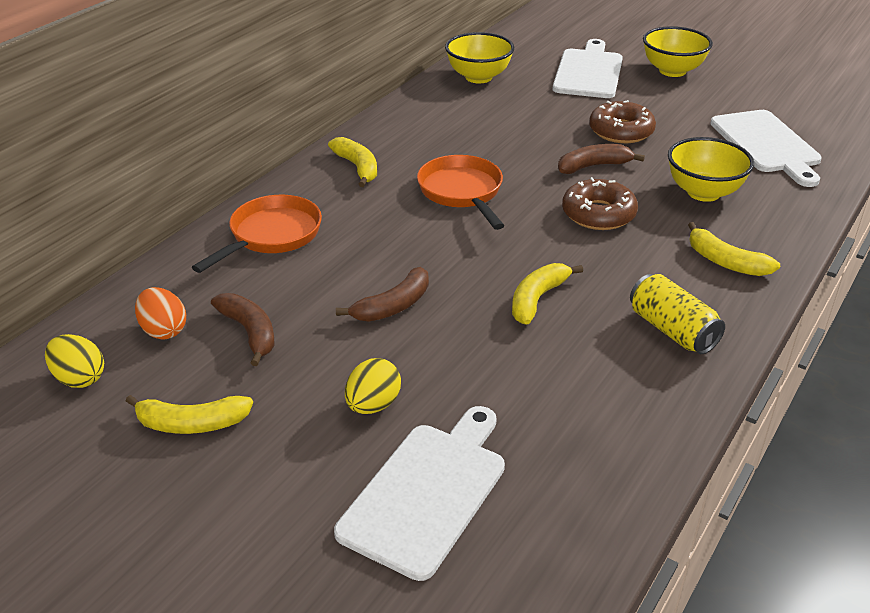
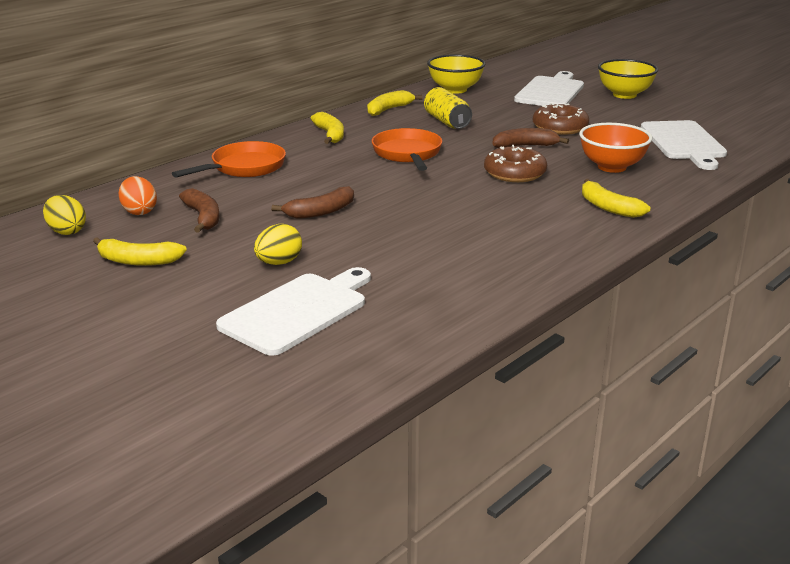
camera: 10 degrees right, 10 degrees down
yellow banana [512,263,583,325] -> yellow banana moved to [367,90,422,116]
yellow can [630,274,725,354] -> yellow can moved to [424,87,472,129]
yellow bowl [668,137,754,202] -> orange bowl [579,123,652,173]

